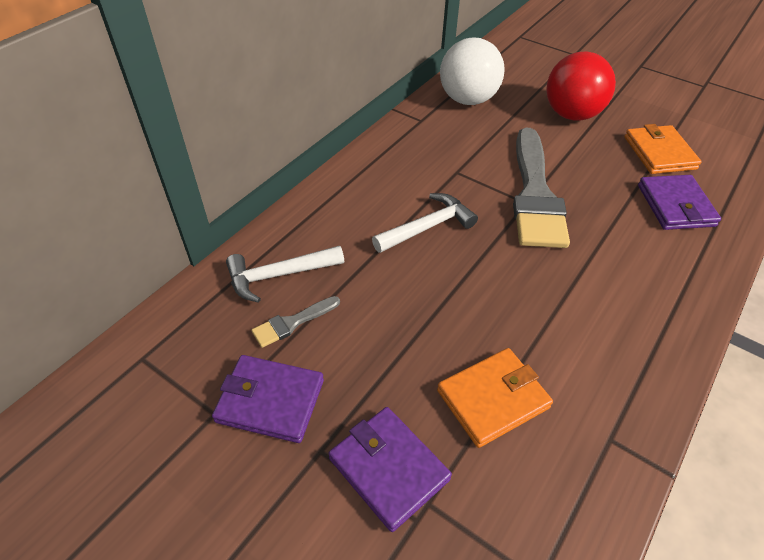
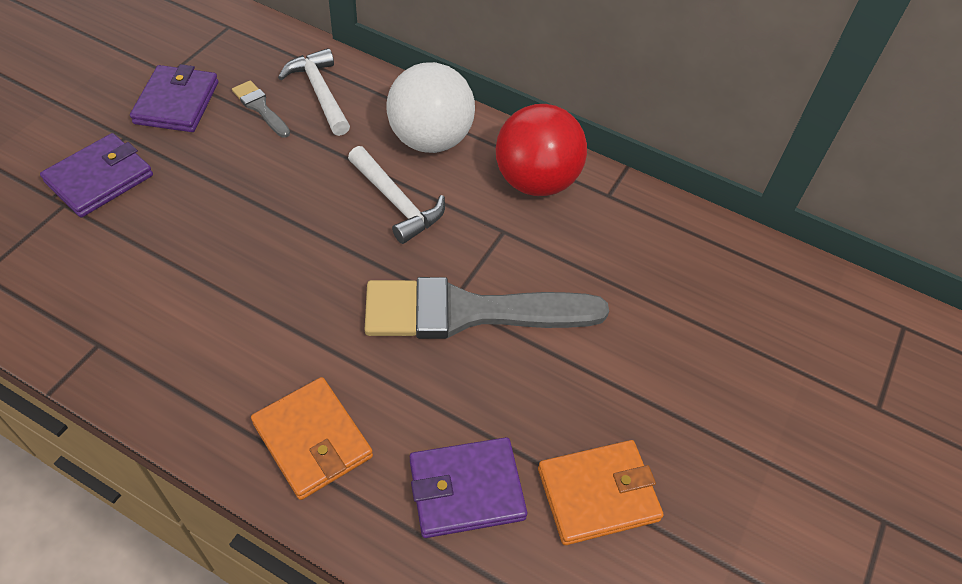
camera: 80 degrees right, 5 degrees up
orange wallet [437,348,553,448] -> orange wallet moved to [251,377,373,500]
white ball [440,38,505,105] -> white ball moved to [386,62,475,153]
red ball [546,51,616,121] -> red ball moved to [496,104,587,196]

